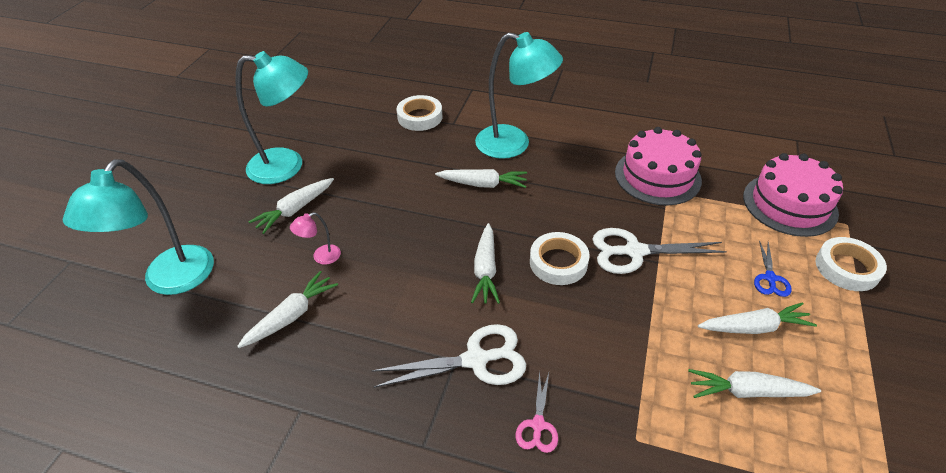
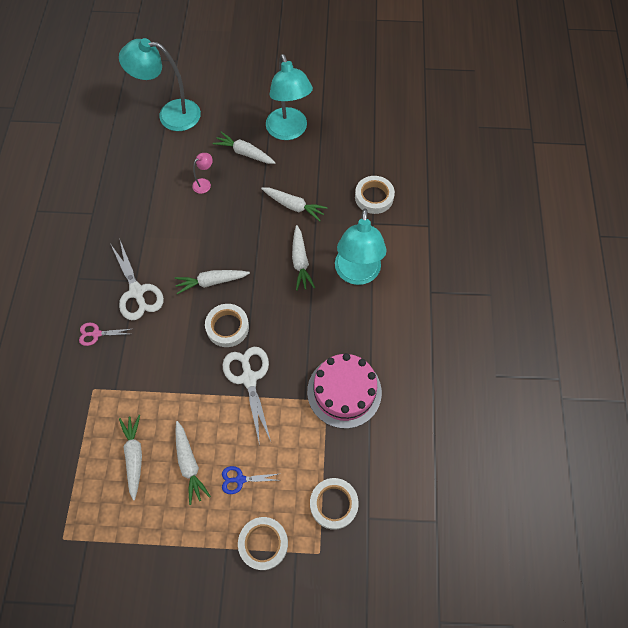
camera: 75 degrees right, 20 degrees up
white carrot [237,271,338,348] -> white carrot moved to [261,187,328,221]
pink lamp [290,212,341,265] -> pink lamp turned 90 degrees clockwise [192,153,213,194]
pink cake [743,153,843,237] -> white tape [310,478,359,530]

